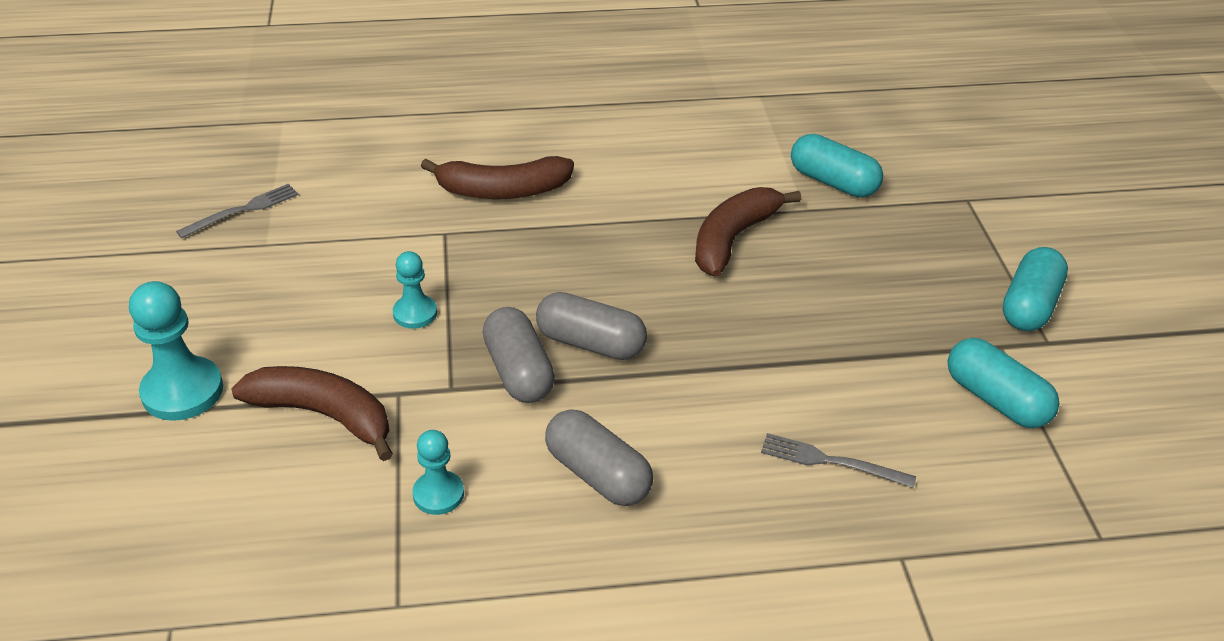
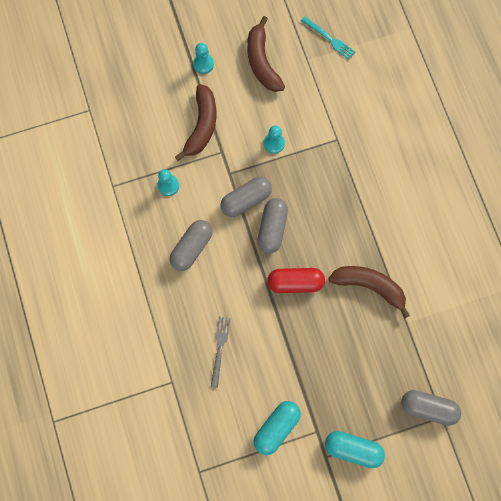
camera: 80 degrees right, 35 degrees up
turquoise pawn [129,281,223,421] -> turquoise pawn [193,43,214,74], size x0.60
grey fork [176,184,299,238] -> turquoise fork [301,16,356,60]
brown banana [421,156,574,199] -> brown banana moved to [247,16,285,92]
turquoise capsule [791,134,883,197] -> none
none -> red capsule [267,268,325,293]
none -> grey capsule [401,390,461,426]

